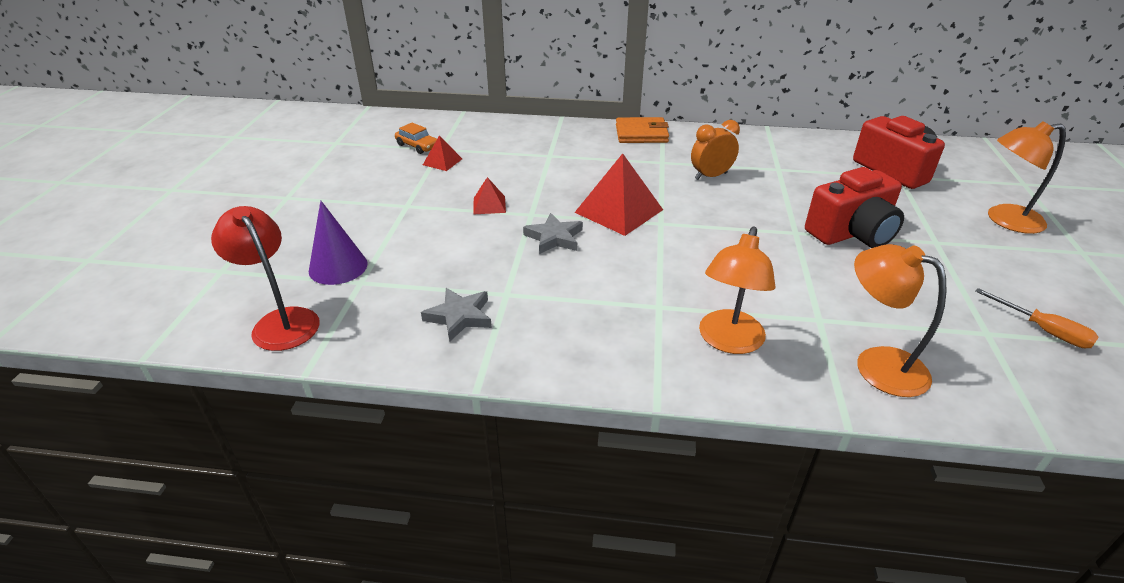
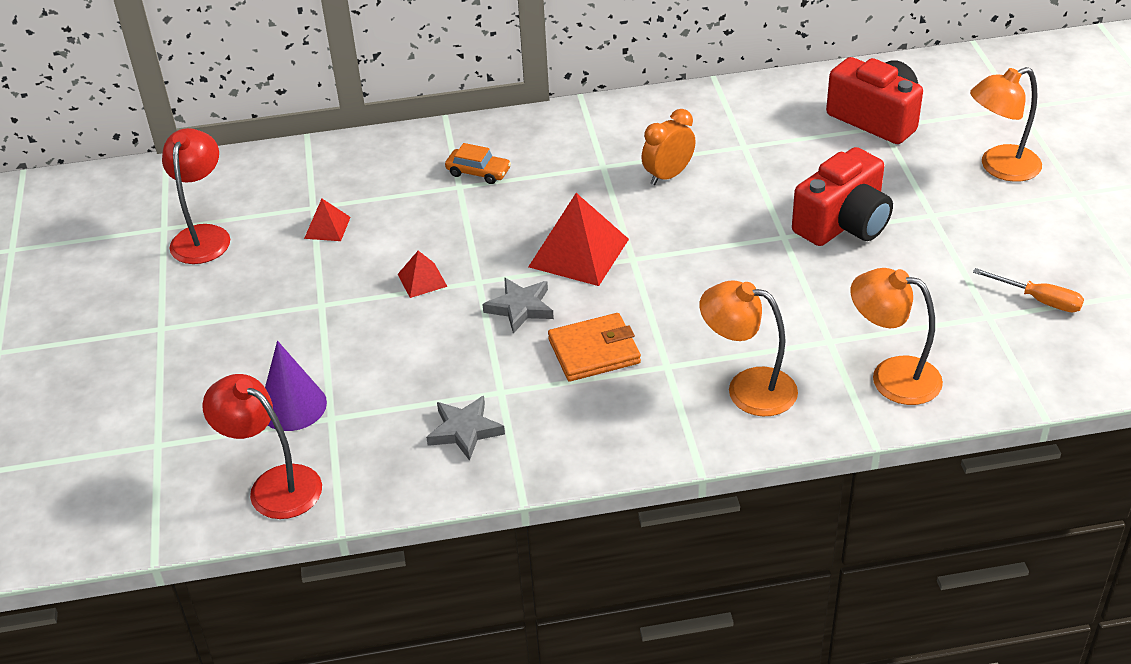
camera: 15 degrees left, 5 degrees up
orange car [395,123,437,154] -> orange car moved to [445,143,511,184]
orange wallet [616,117,669,143] -> orange wallet moved to [548,313,641,382]
orange lamp [699,227,775,354] -> orange lamp turned 105 degrees clockwise [700,280,798,416]
none -> red lamp [162,128,230,264]

